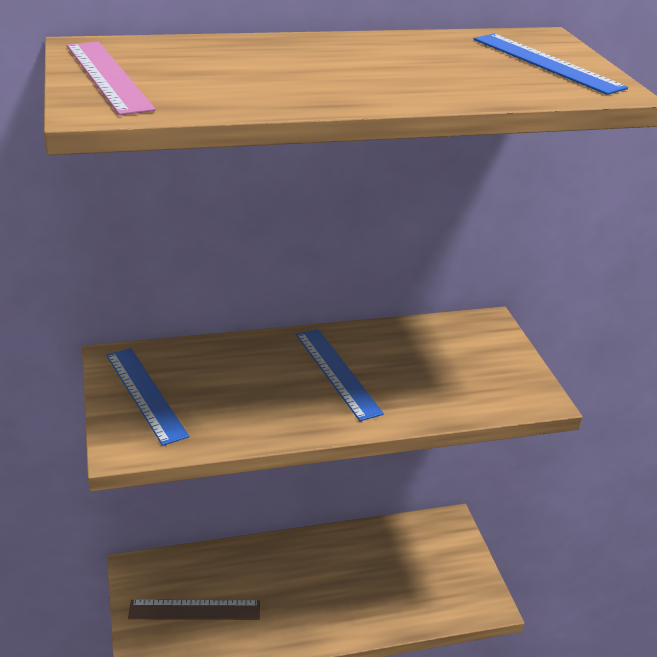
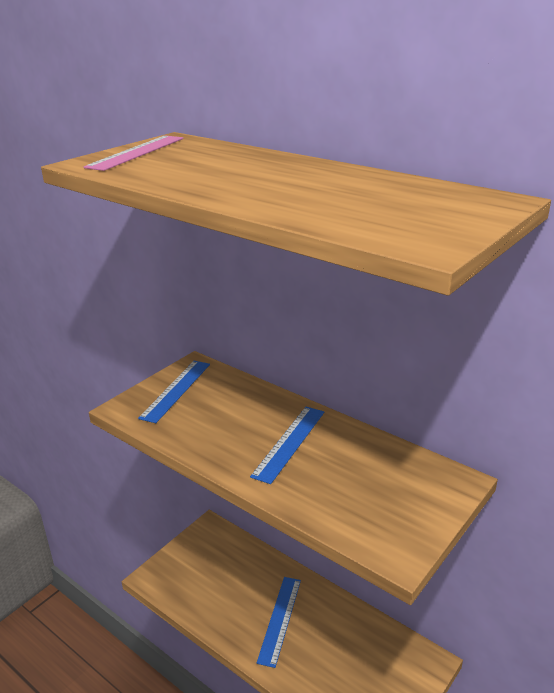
camera: 55 degrees right, 5 degrees down
brown ruler [128,600,260,620] -> none
blue ruler [473,34,628,95] -> blue ruler moved to [257,577,301,668]

